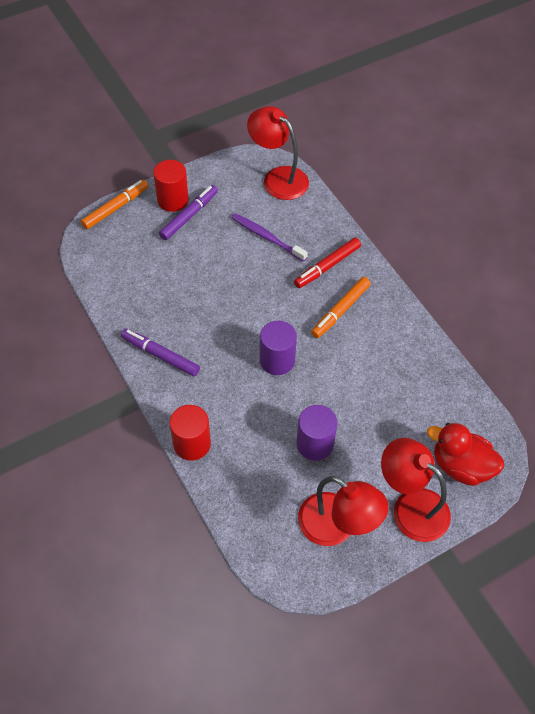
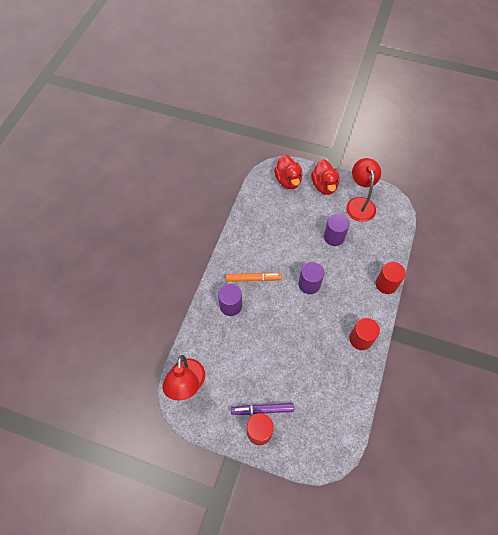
camera: 130 degrees left, 5 degrees up
orange marker [81,180,148,229] -> none
purple marker [121,329,200,376] -> red cylinder [349,318,380,350]
purple toothbrush [231,213,308,262] -> none
red marker [294,238,361,288] -> purple cylinder [218,284,242,316]
red lamp [381,438,451,542] -> red duck [311,159,340,195]

